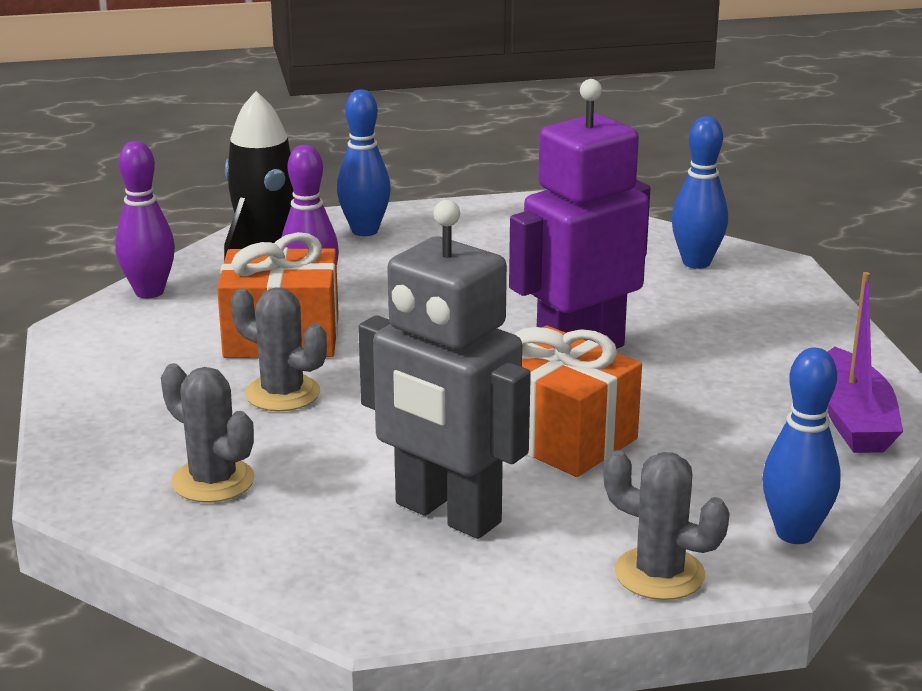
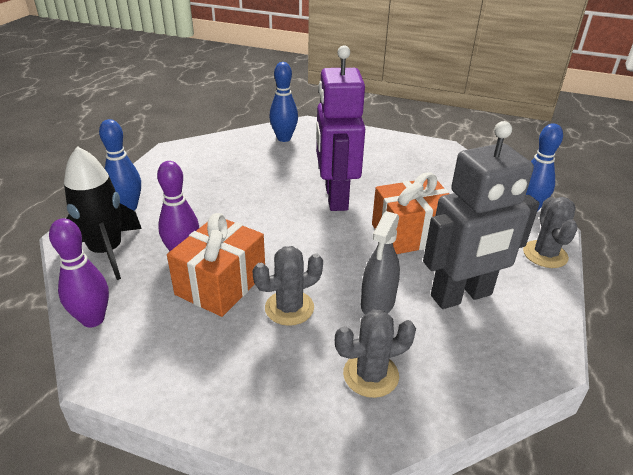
camera: 60 degrees left, 10 degrees up
grey cactus [603,450,730,600] -> grey cactus turned 60 degrees counterclockwise [523,197,577,268]
purple boat [827,272,903,453] -> none
none -> grey spray bottle [361,211,400,314]

